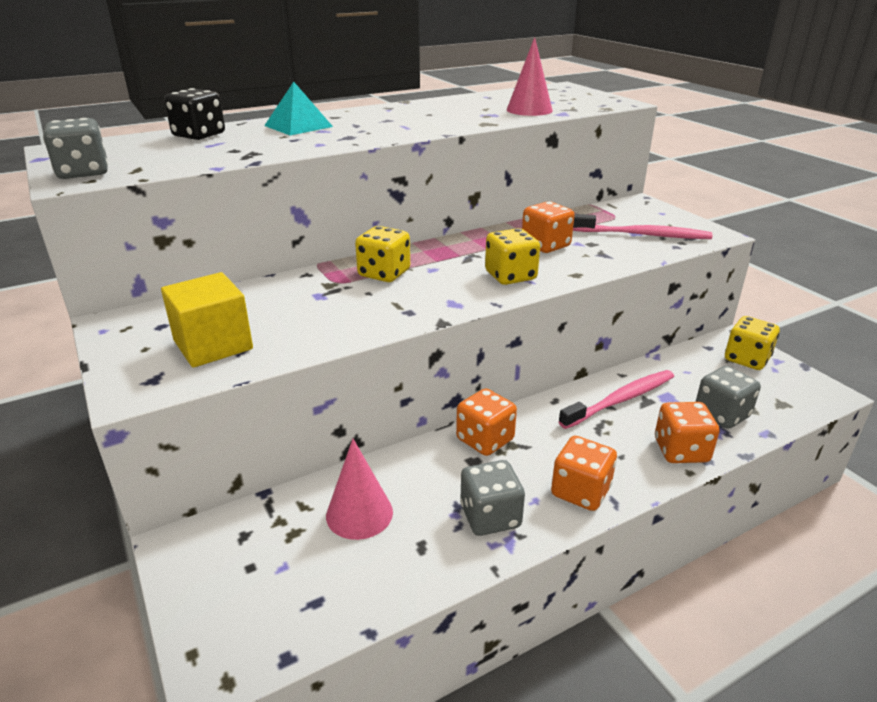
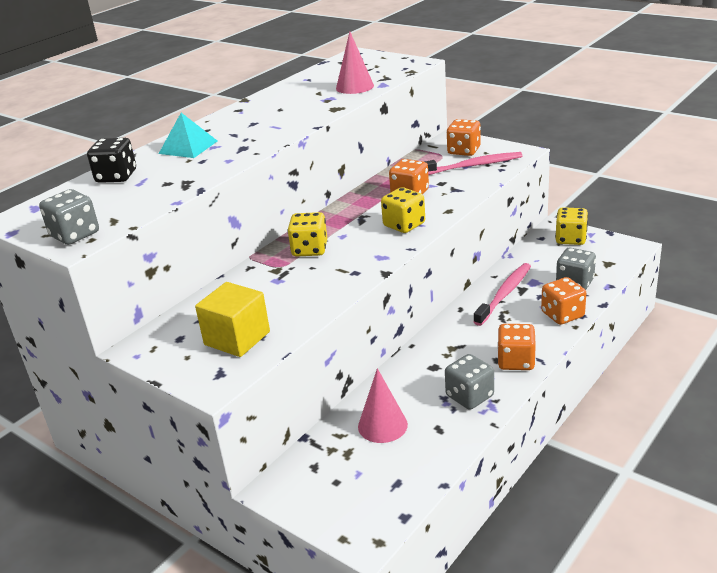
camera: 20 degrees left, 0 degrees up
orange dice [456,388,517,456] -> orange dice moved to [447,119,481,156]

